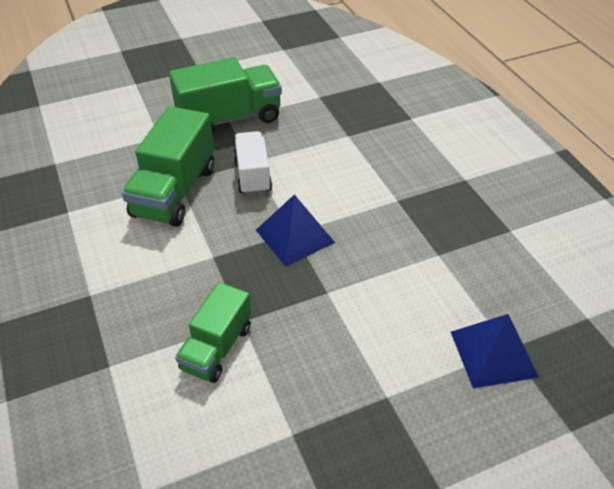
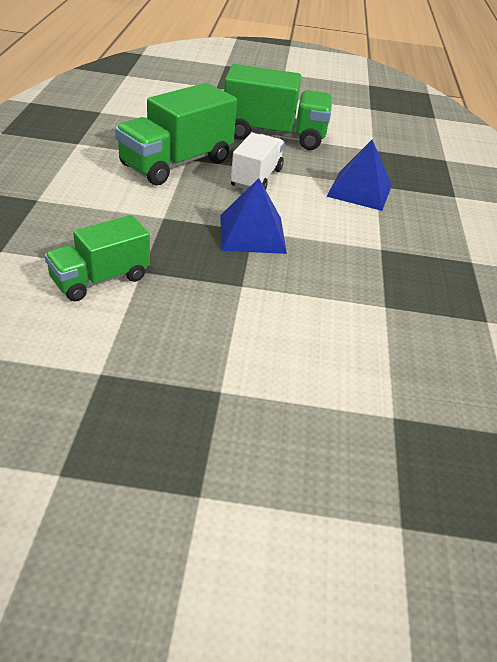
camera: 25 degrees right, 5 degrees down
blue pyramid [451,314,539,388] -> blue pyramid moved to [326,140,392,211]

